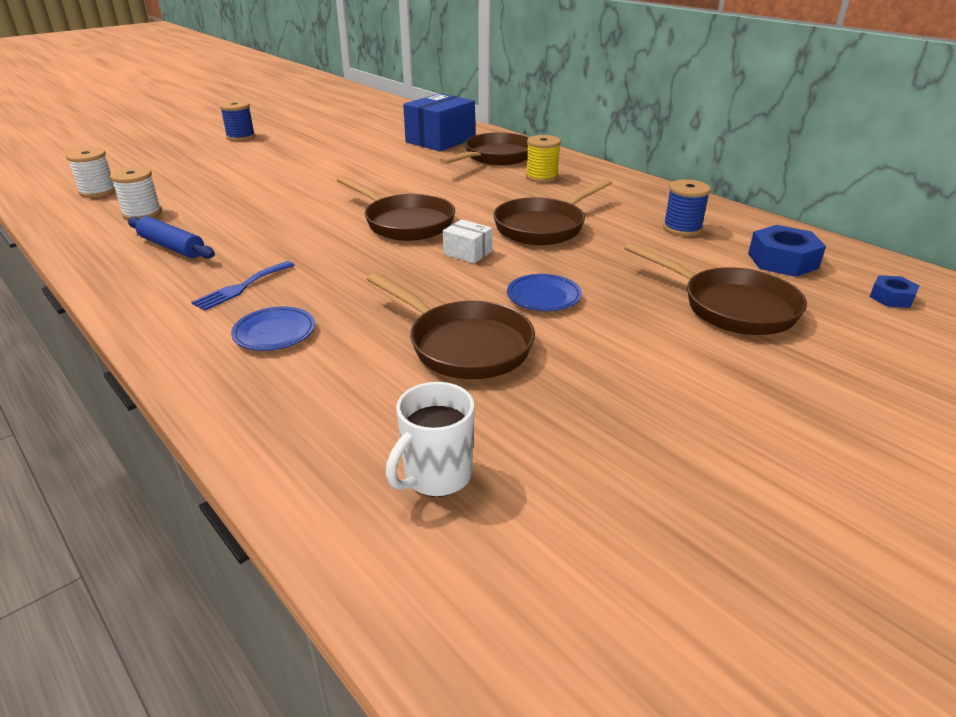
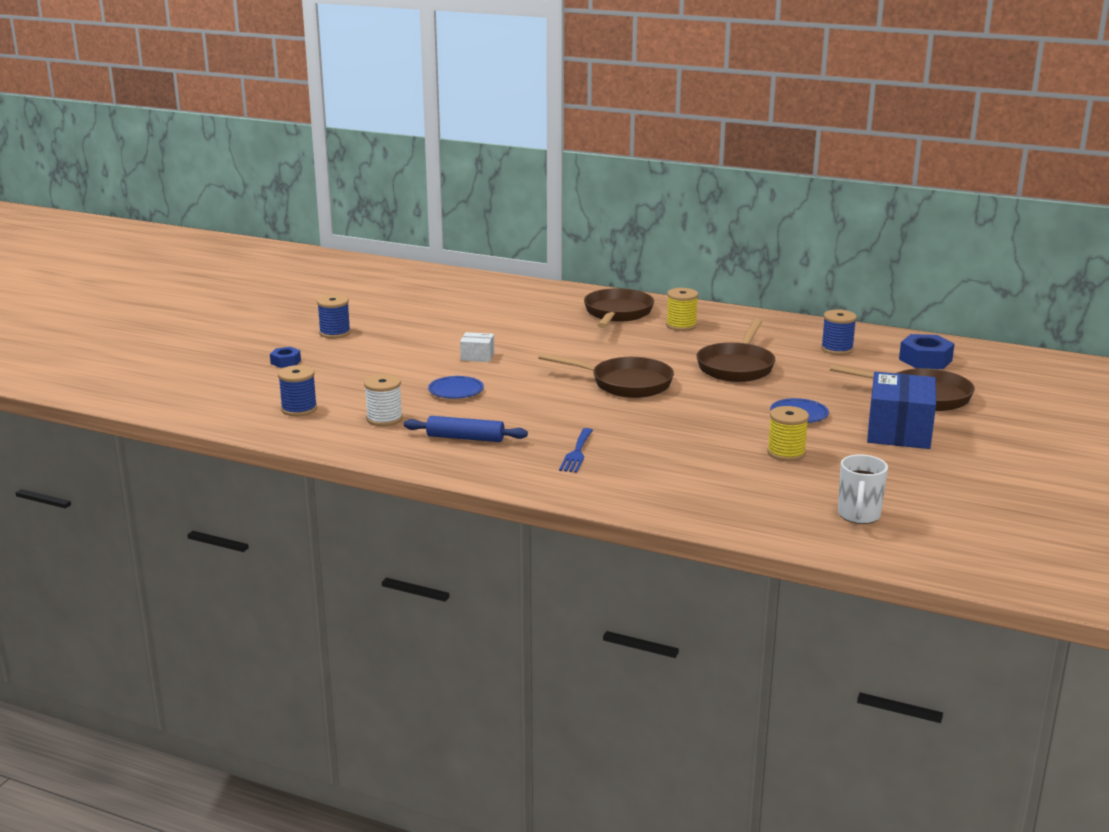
camera: 25 degrees left, 10 degrees down
white spool [66,148,116,198] -> blue spool [278,365,317,416]
blue plate [231,307,315,351] -> blue plate moved to [428,376,484,399]
brown pan [367,273,535,379] -> yellow spool [767,406,809,461]
blue box [403,93,475,151] -> blue box moved to [867,372,936,449]
white box [443,219,492,263] -> white box moved to [460,332,494,362]
blue nut [870,275,919,308] -> blue nut moved to [270,347,301,368]

